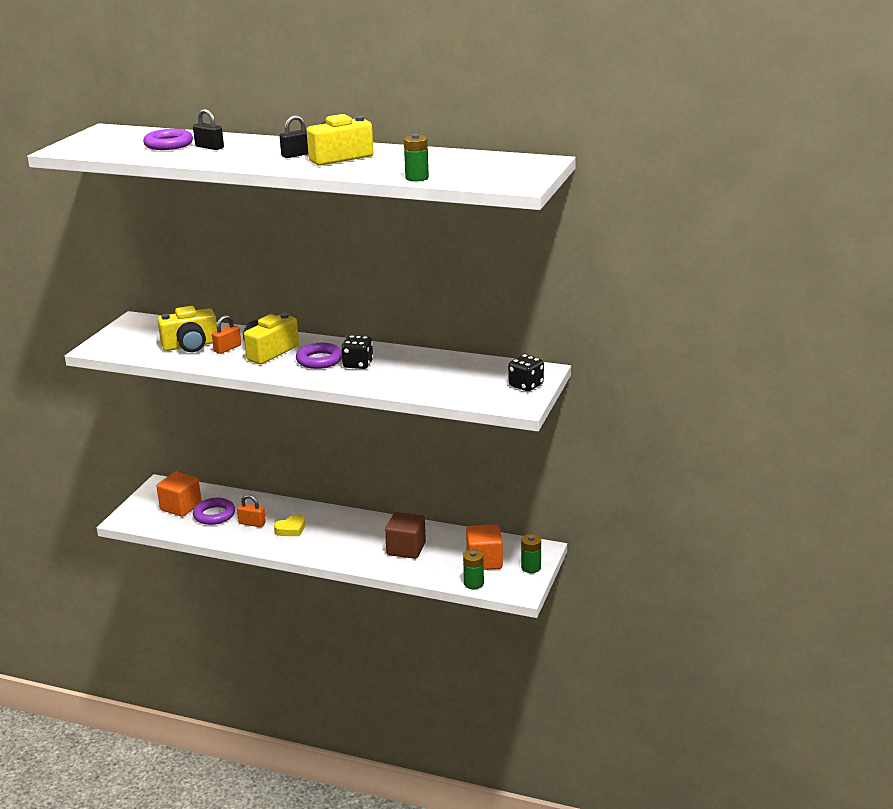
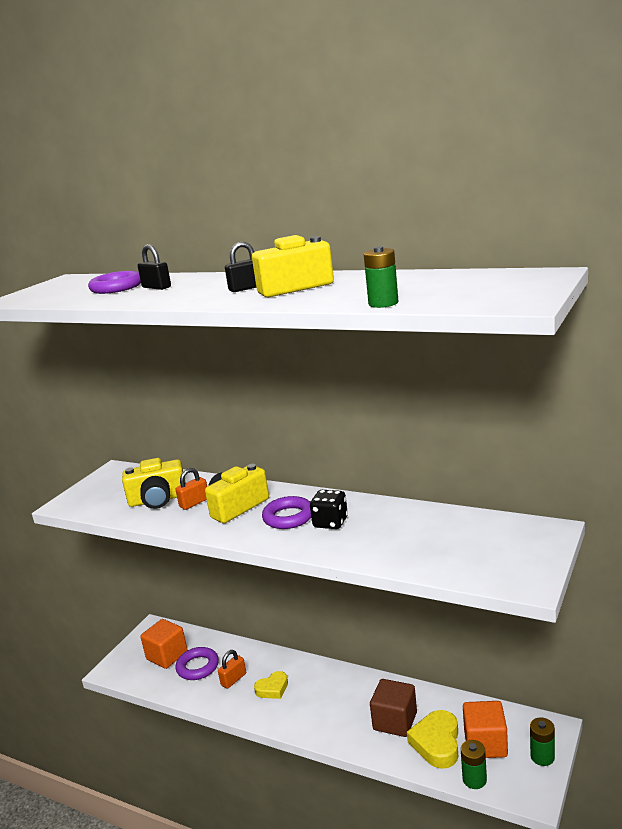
camera: 10 degrees right, 5 degrees down
orange padlock [237,495,266,527] -> orange padlock turned 75 degrees counterclockwise [218,650,246,689]
black dice [508,354,544,391] -> none
none -> yellow heart [407,710,458,769]

